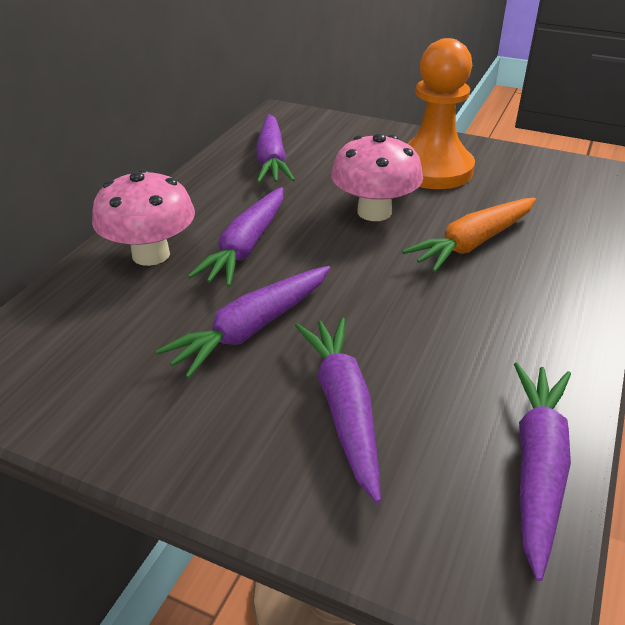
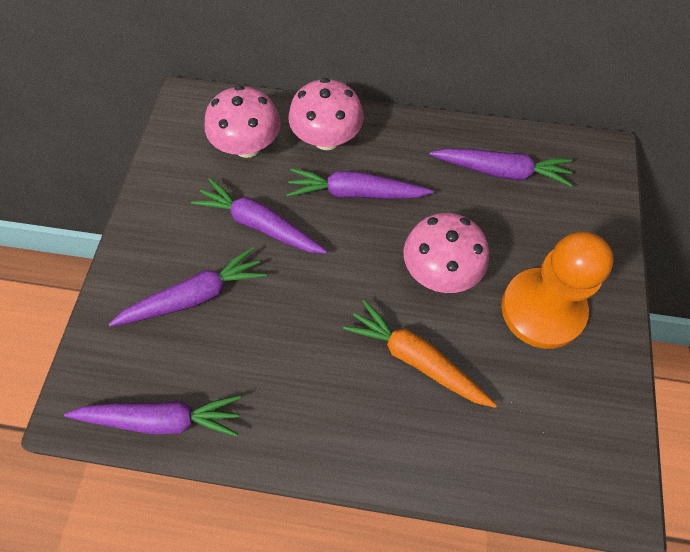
camera: 75 degrees right, 25 degrees up
purple carrot [256,114,295,183] -> purple carrot turned 150 degrees counterclockwise [429,148,573,187]
none -> pink mushroom [205,85,281,158]

